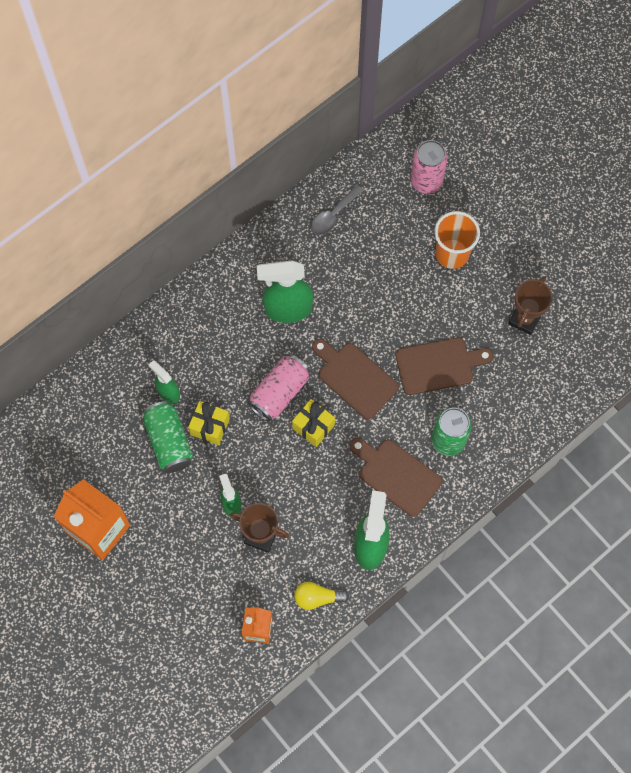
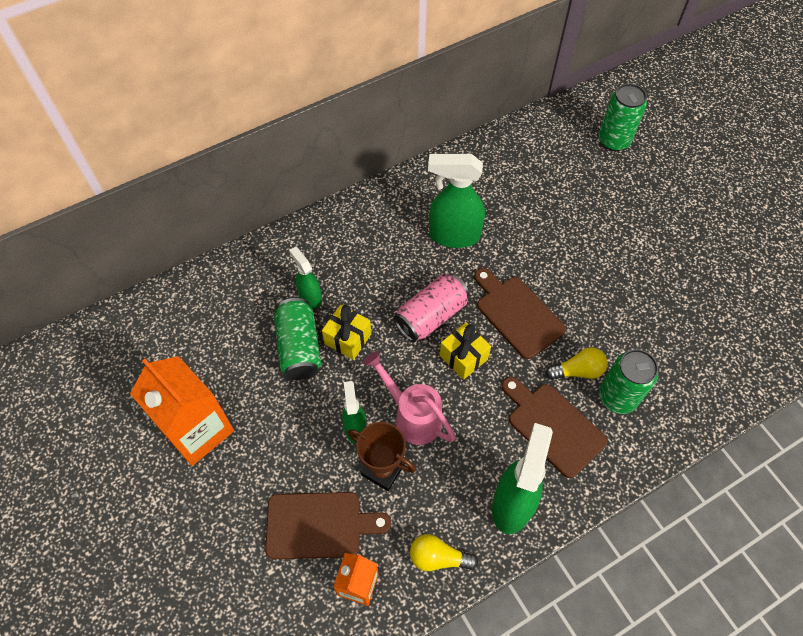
camera: 10 degrees right, 10 degrees down
grey spoon [311,185,364,235] -> none
brown cutting board [396,337,493,395] -> brown cutting board moved to [265,492,391,559]
pink can [411,140,448,194] -> green can [599,83,647,151]
orange cup [434,211,480,269] -> none
brown trophy [508,276,552,335] -> none
none -> pink watering can [363,351,456,445]
none -> yellow light bulb [545,347,608,380]

